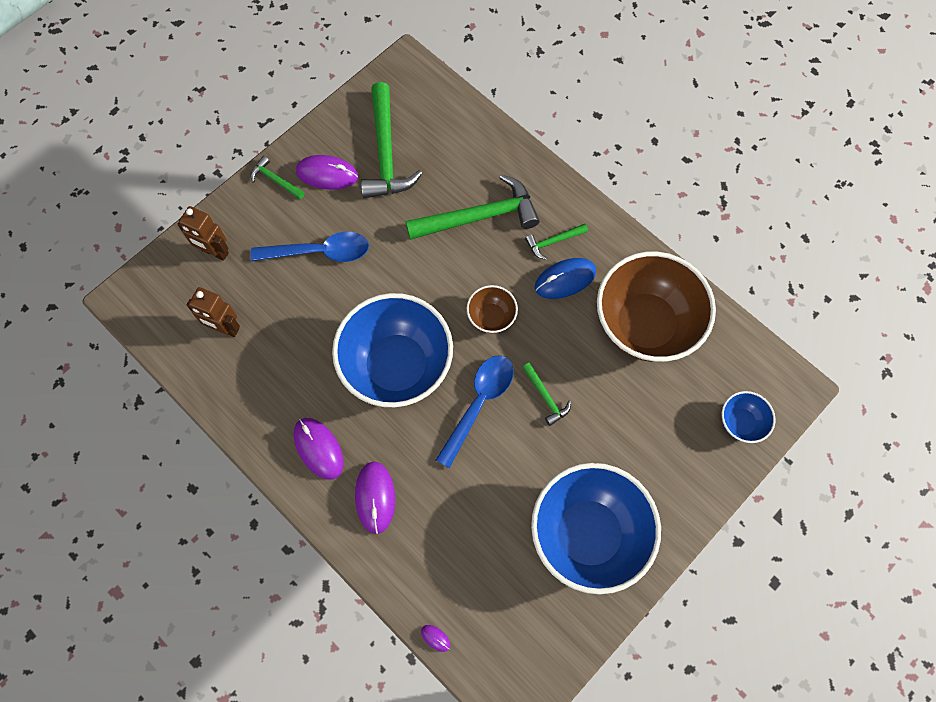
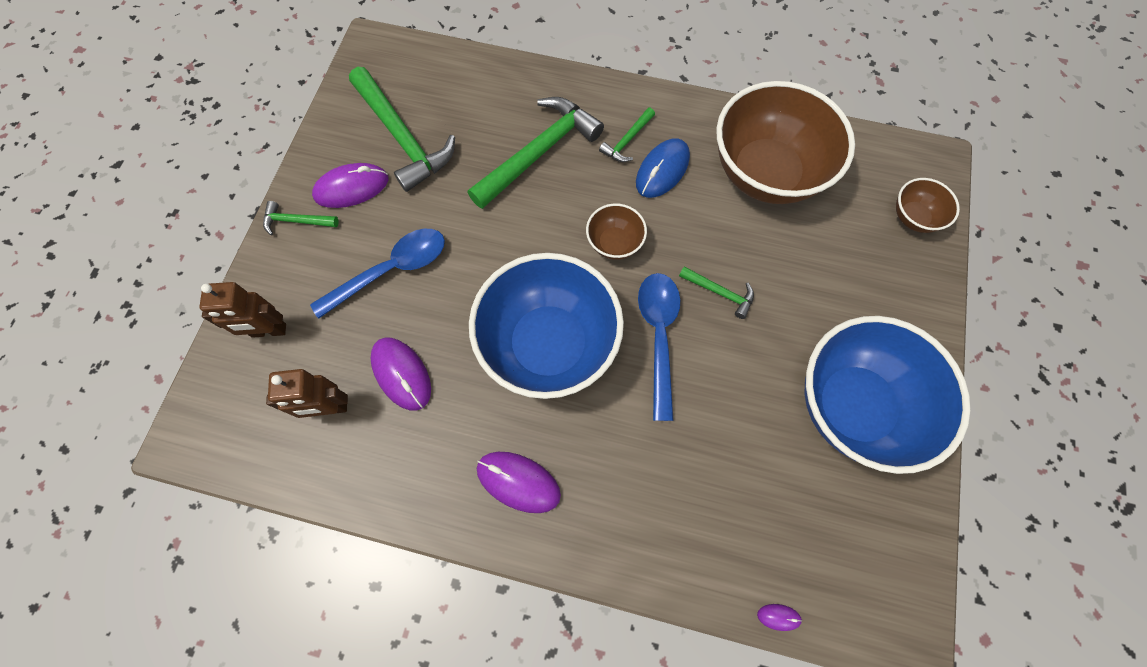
camera: 30 degrees left, 0 degrees up
purple mouse [355,462,395,534] -> purple mouse moved to [371,338,431,411]
blue bowl [722,391,775,443] -> brown bowl [896,178,960,233]

